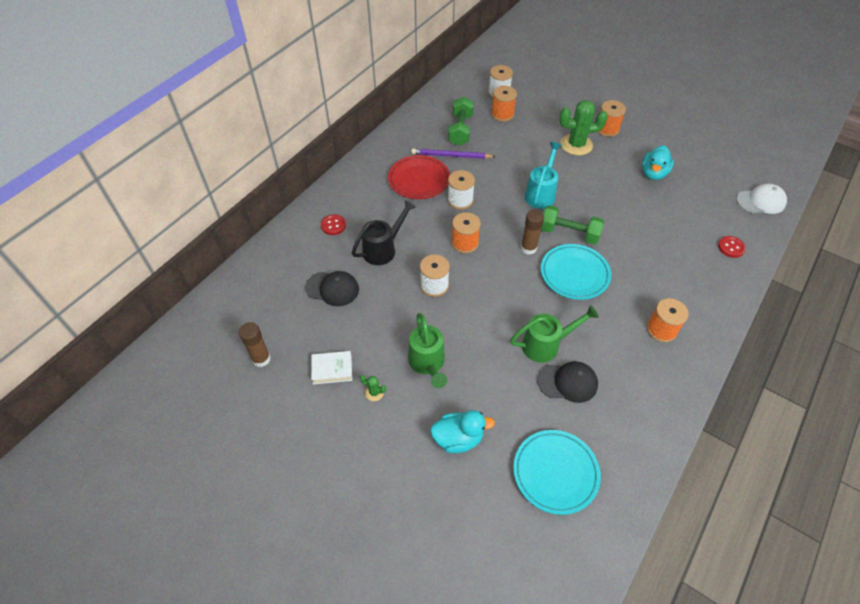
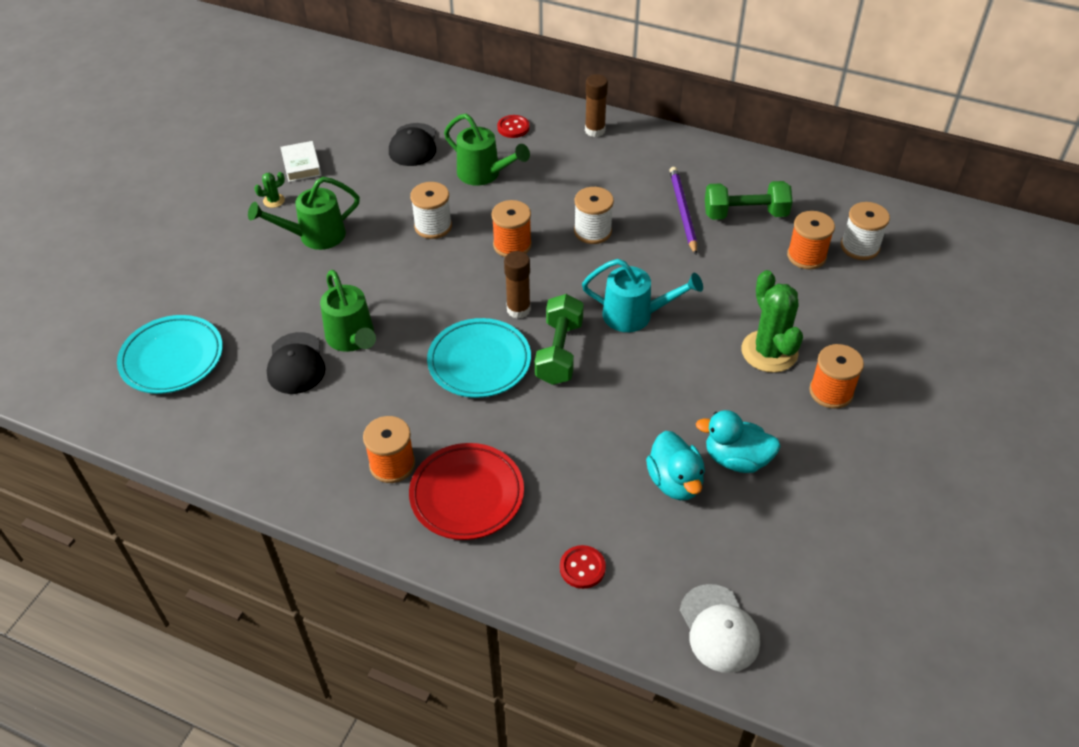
camera: 80 degrees right, 5 degrees down
brown glue stick [239,322,271,367] -> brown glue stick moved to [585,74,608,137]
black watering can [352,200,416,265] -> green watering can [444,114,530,186]
green cactus [360,375,386,401] -> green cactus turned 45 degrees clockwise [254,172,285,208]
red plate [388,155,450,199] -> red plate moved to [409,443,524,540]
turquoise duck [430,410,495,453] -> turquoise duck moved to [646,431,705,500]

